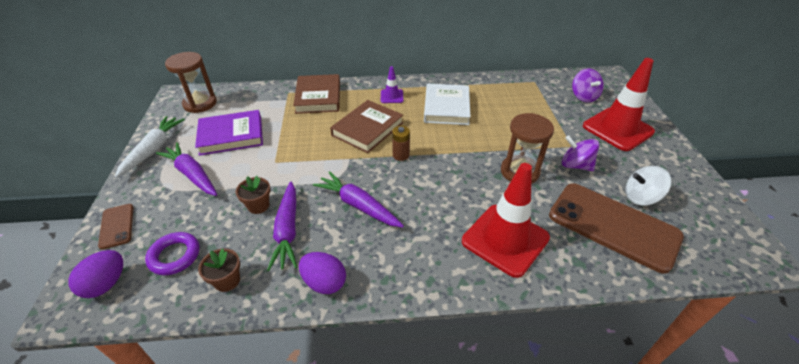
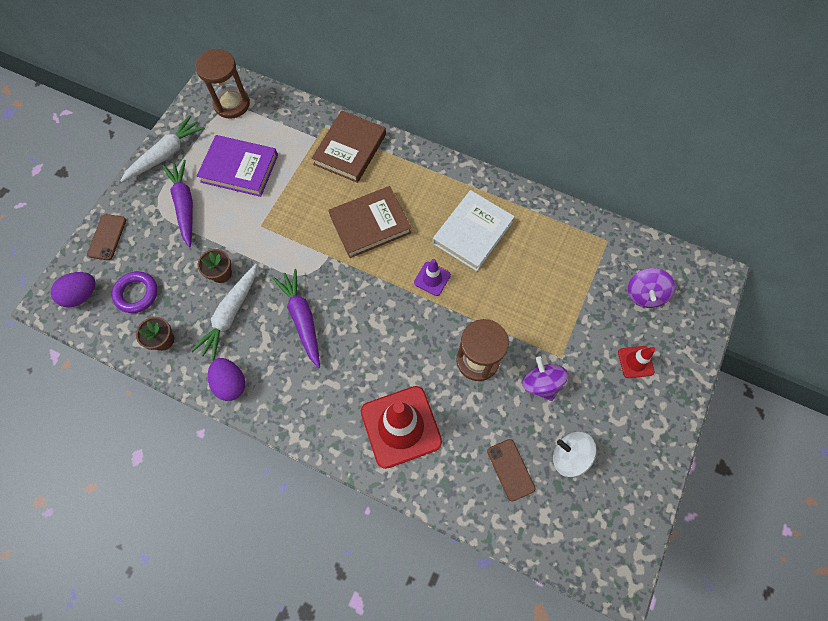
camera: 30 degrees right, 25 degrees up
purple carrot [267,181,297,271] -> white carrot [191,264,257,361]
purple traffic cone [381,66,403,103] -> purple traffic cone moved to [414,259,451,296]
brown battery [392,126,410,161] -> none
brown phone [549,184,684,274] -> brown phone [487,439,535,502], size x0.46
red traffic cone [583,58,655,151] -> red traffic cone [618,346,655,378], size x0.47

